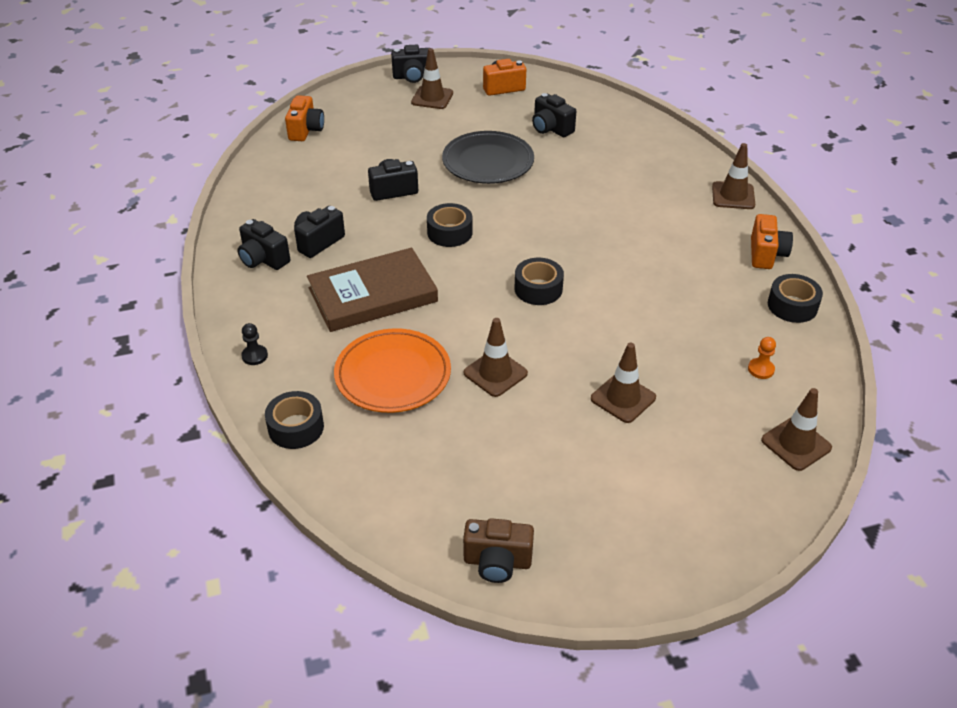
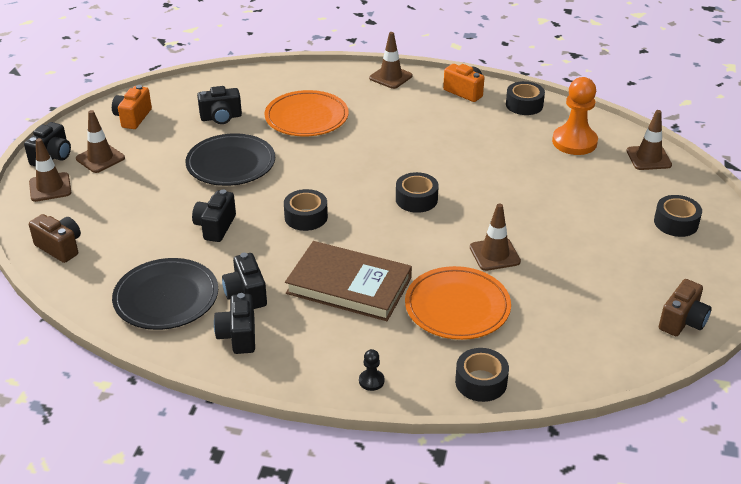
camera: 60 degrees left, 5 degrees down
black camera [237,219,290,270] -> black camera turned 105 degrees clockwise [214,293,255,354]
orange camera [285,95,324,141] -> brown camera [29,214,81,263]
brown book [307,248,438,332] -> brown book turned 75 degrees counterclockwise [285,241,412,321]
brown traffic cone [591,343,656,423] -> brown traffic cone moved to [29,138,71,202]
orange pawn [748,337,776,379] -> orange pawn [552,77,598,155], size x2.29
none -> black plate [112,258,218,330]
none -> orange plate [264,90,349,136]
none -> black tape [654,195,702,237]

